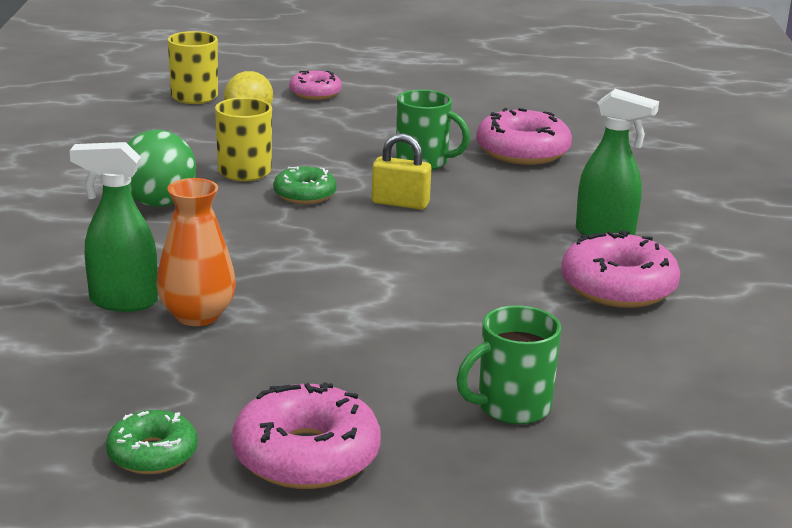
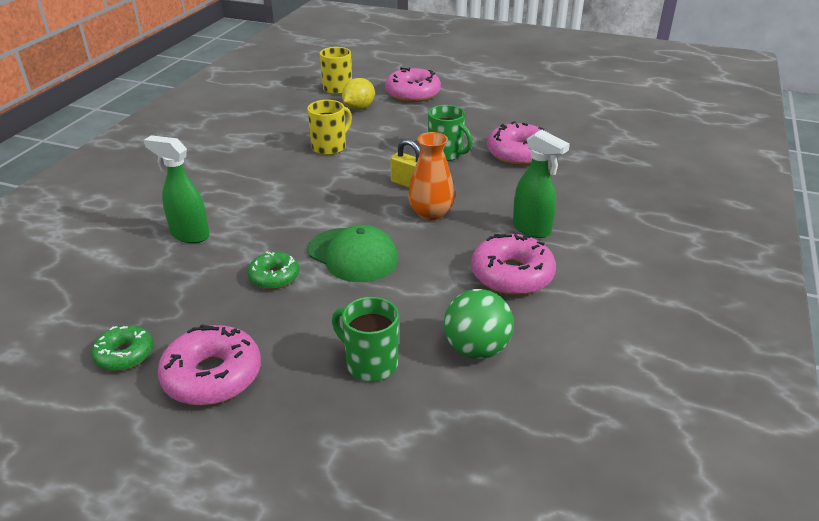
camera: 20 degrees right, 10 degrees up
green ball [127,130,196,207] -> green ball moved to [444,289,514,359]
orange vase [156,178,236,326] -> orange vase moved to [408,132,455,221]
green donut [273,166,337,204] -> green donut moved to [247,251,299,289]
pink donut [289,70,342,100] -> pink donut [385,67,441,102], size x1.65
green mug [456,305,561,424] -> green mug turned 45 degrees clockwise [332,297,399,382]
none -> green cap [308,225,398,282]

